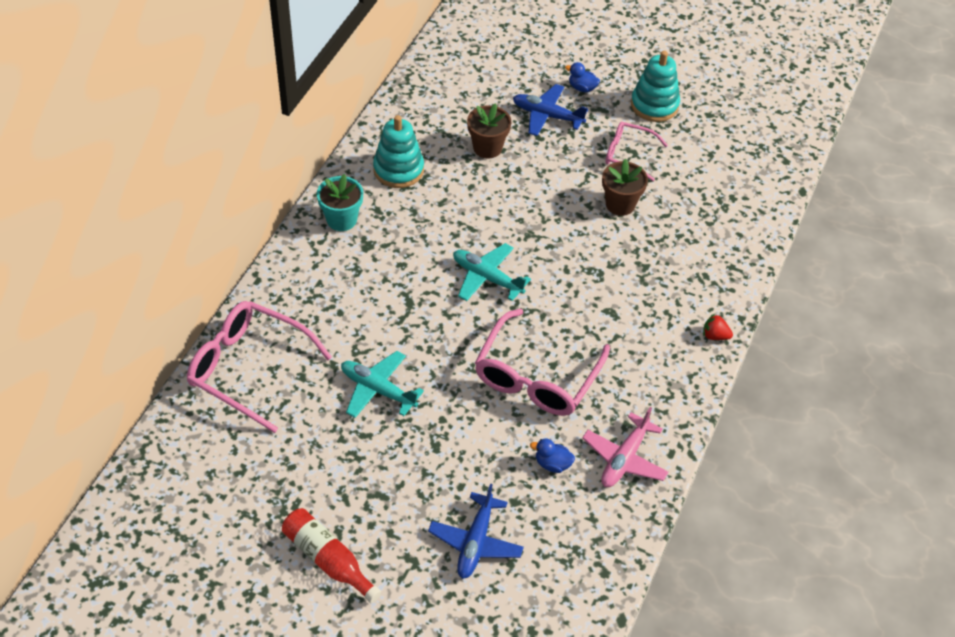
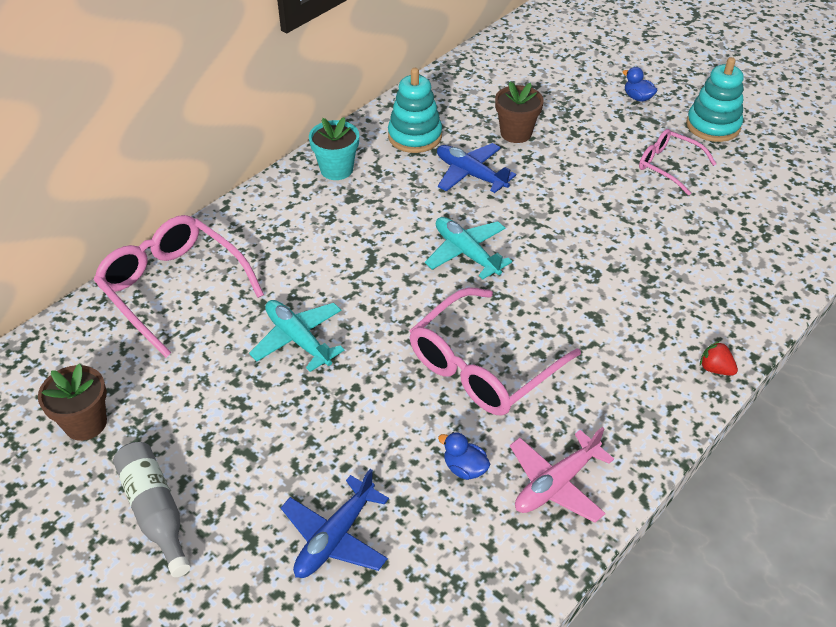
camera: 20 degrees right, 5 degrees down
red bottle [282,508,381,603] -> grey bottle [113,442,191,577]
blue plane [513,84,588,136] -> blue plane moved to [437,143,516,193]
brown flower pot [602,159,648,216] -> brown flower pot moved to [38,364,107,441]

